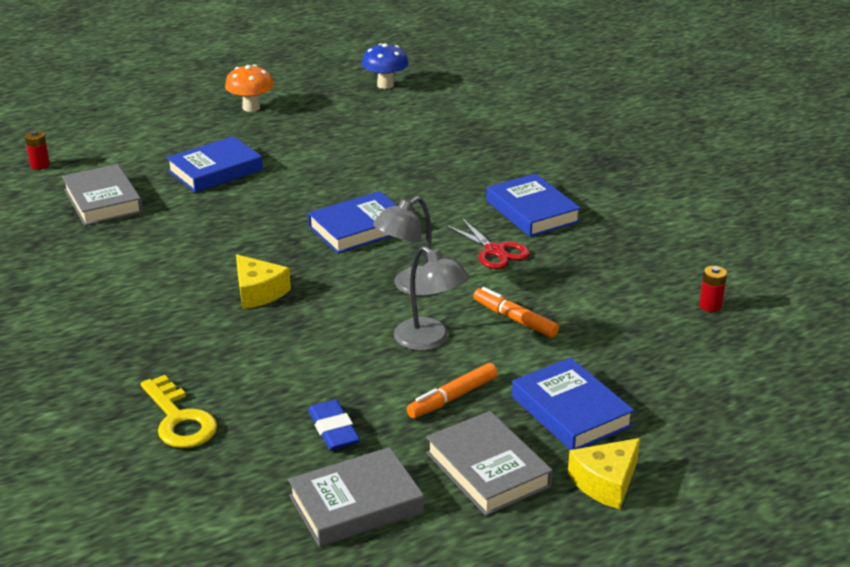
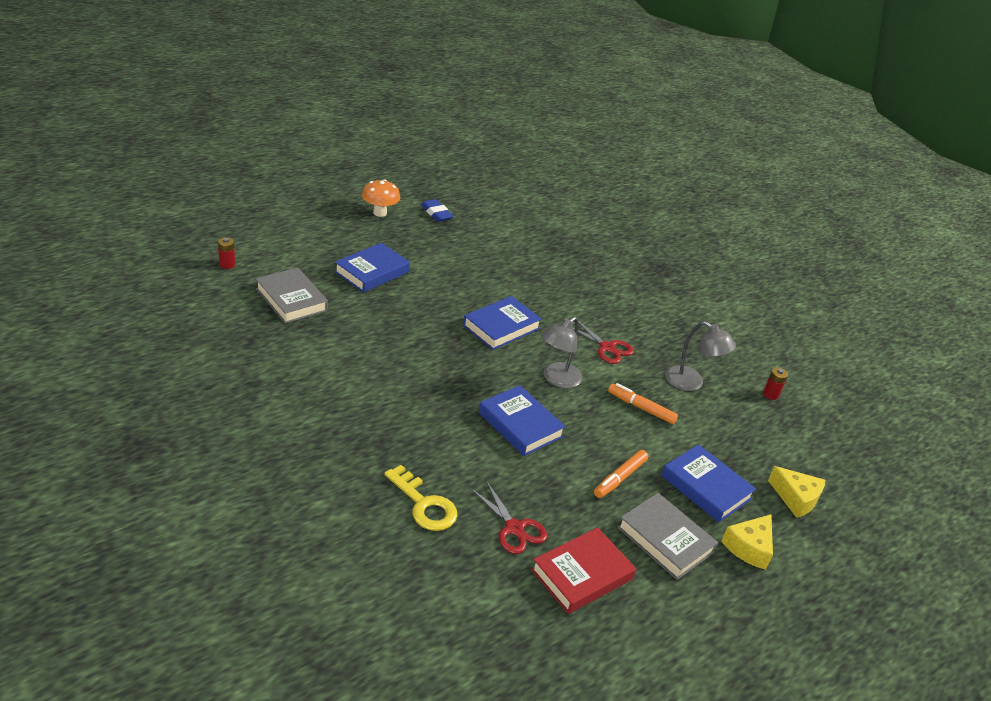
camera: 15 degrees left, 5 degrees up
yellow cheese [236,254,291,309] -> yellow cheese moved to [768,466,825,518]
grey book [288,447,424,547] -> red book [531,527,636,614]
blue eraser [308,400,360,450] -> blue eraser moved to [421,199,454,222]
blue mushroom [362,43,409,89] -> none
grey lamp [394,246,470,351] -> grey lamp moved to [665,321,736,391]
blue book [486,174,581,237] -> blue book moved to [479,385,566,456]
none -> red scissors [470,480,547,554]

